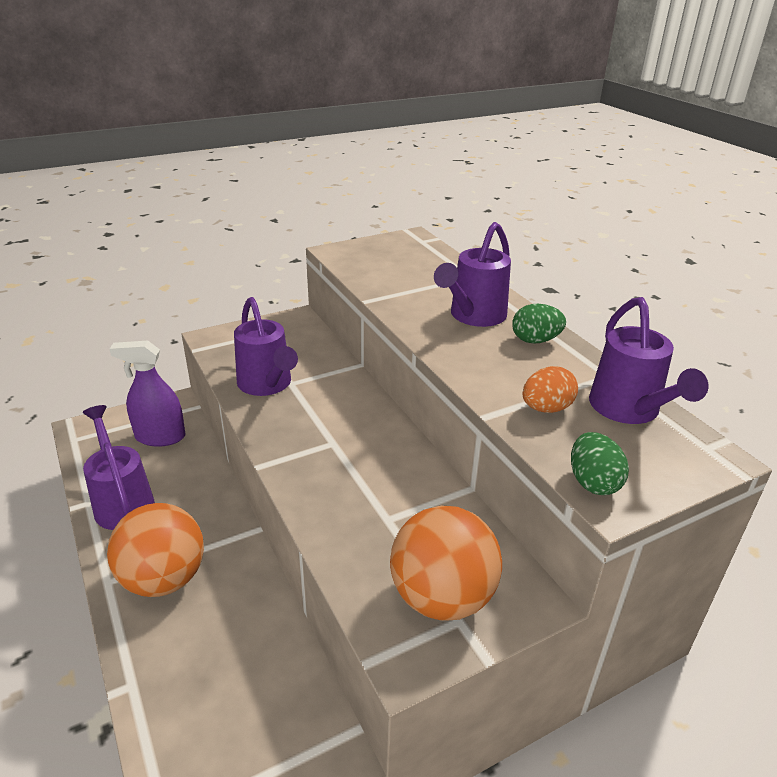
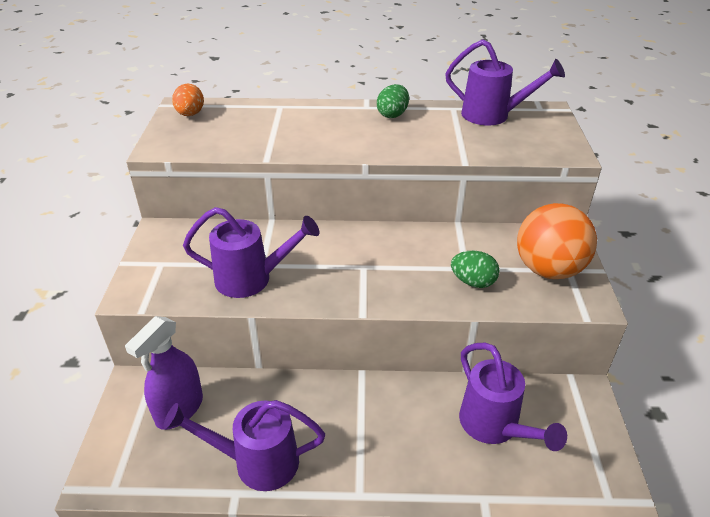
camera: 60 degrees left, 5 degrees up
orange ball [107,503,204,597] -> none
purple watering can [434,222,511,327] -> purple watering can moved to [459,343,567,451]
orange egg [523,366,578,413] -> orange egg moved to [172,84,204,116]
green egg [571,432,629,495] -> green egg moved to [451,251,500,288]

